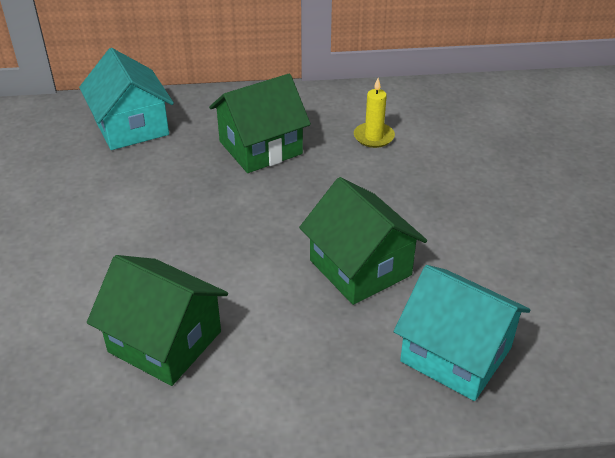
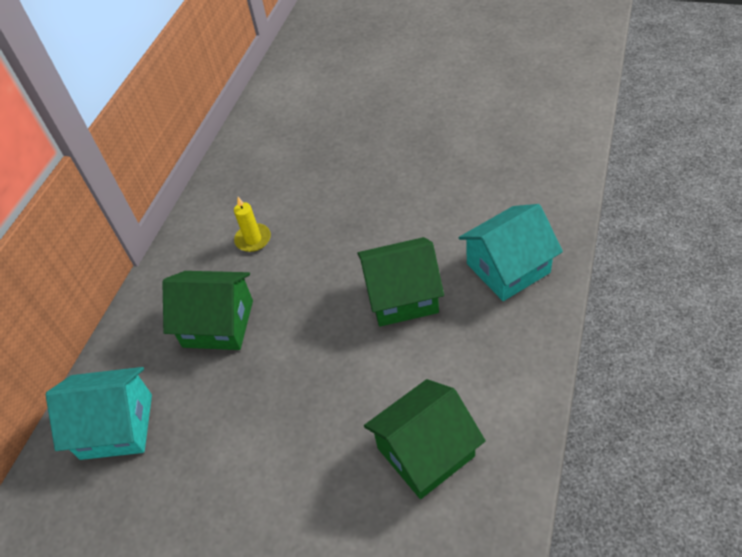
camera: 60 degrees left, 10 degrees up
green house [209,74,311,173] -> green house turned 75 degrees counterclockwise [162,271,253,350]

